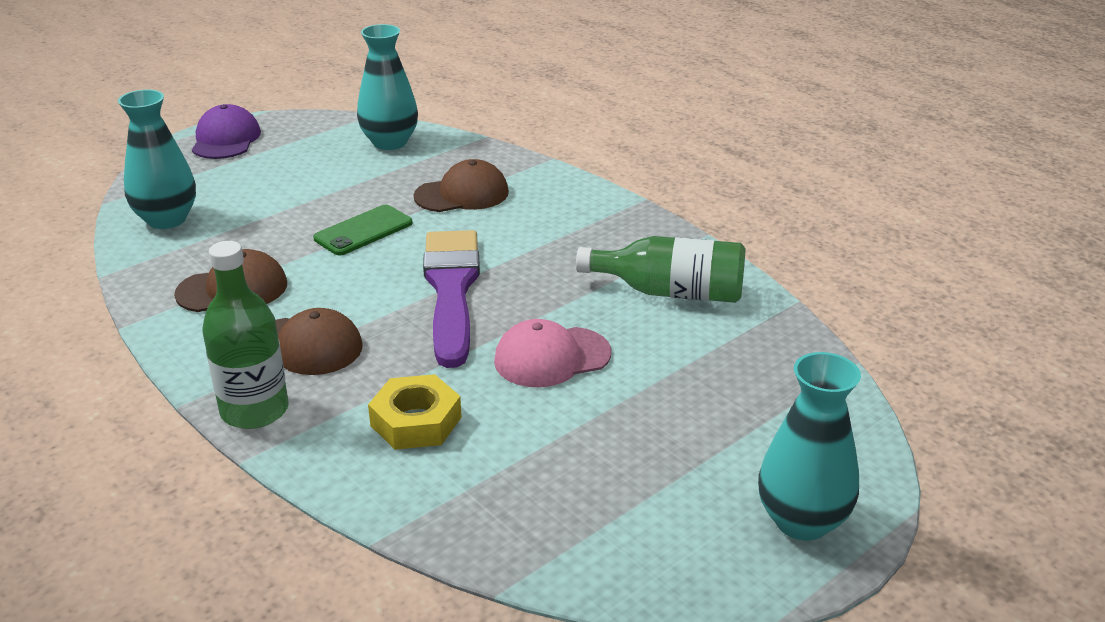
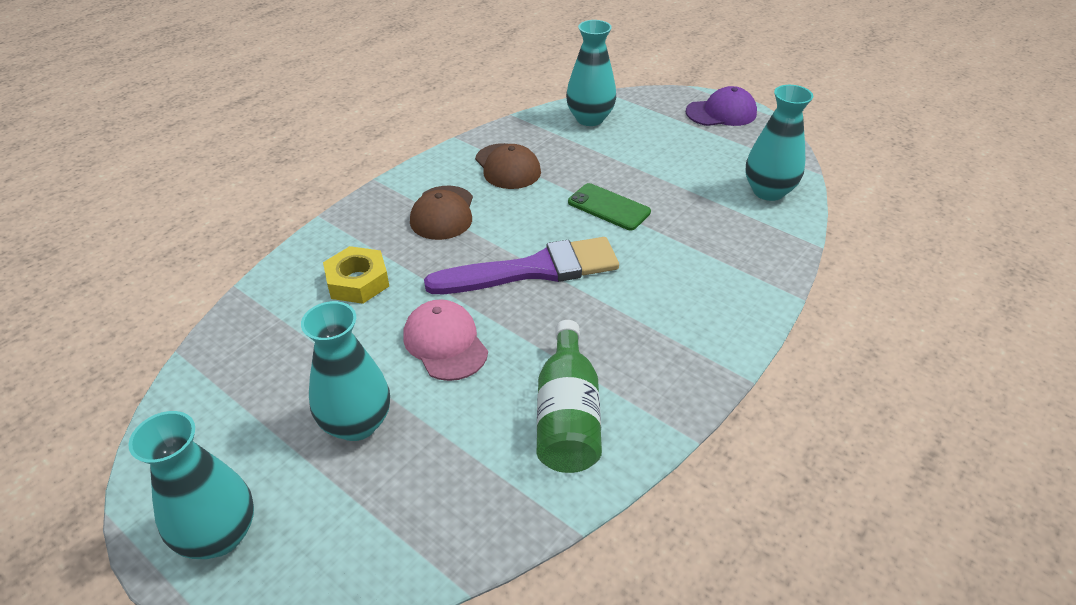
camera: 80 degrees right, 10 degrees up
green bottle [202,241,289,429] -> none
brown cap [414,159,509,212] -> none
none -> turquoise vase [301,301,390,441]

